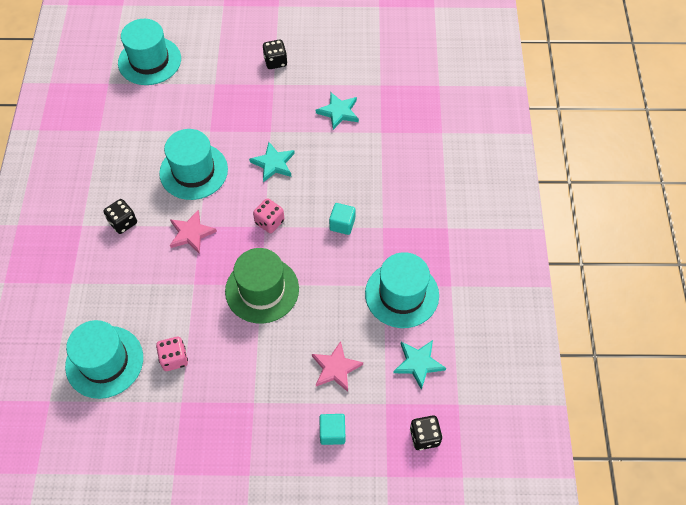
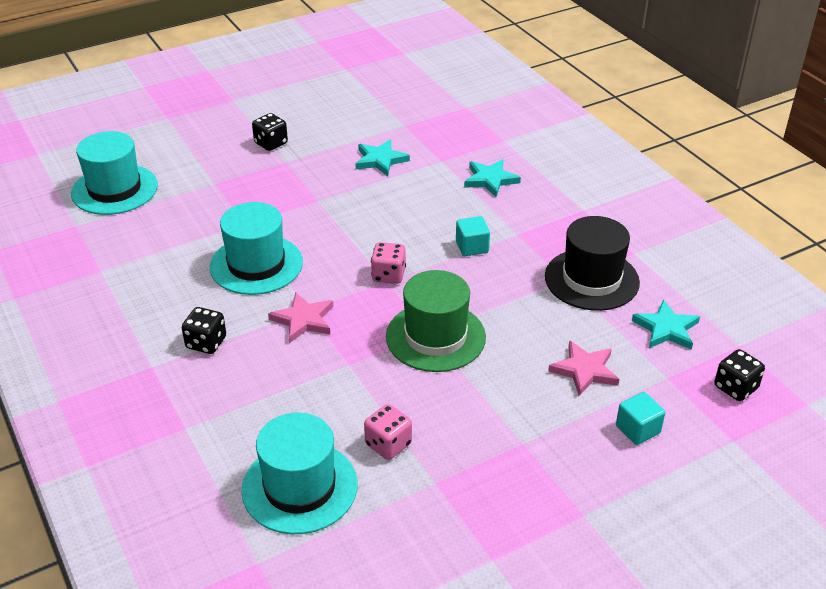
camera: 30 degrees left, 20 degrees down
turquoise star [249,142,295,182] -> turquoise star moved to [464,159,521,197]
turquoise hat [365,252,439,328] -> black hat [545,216,640,311]

